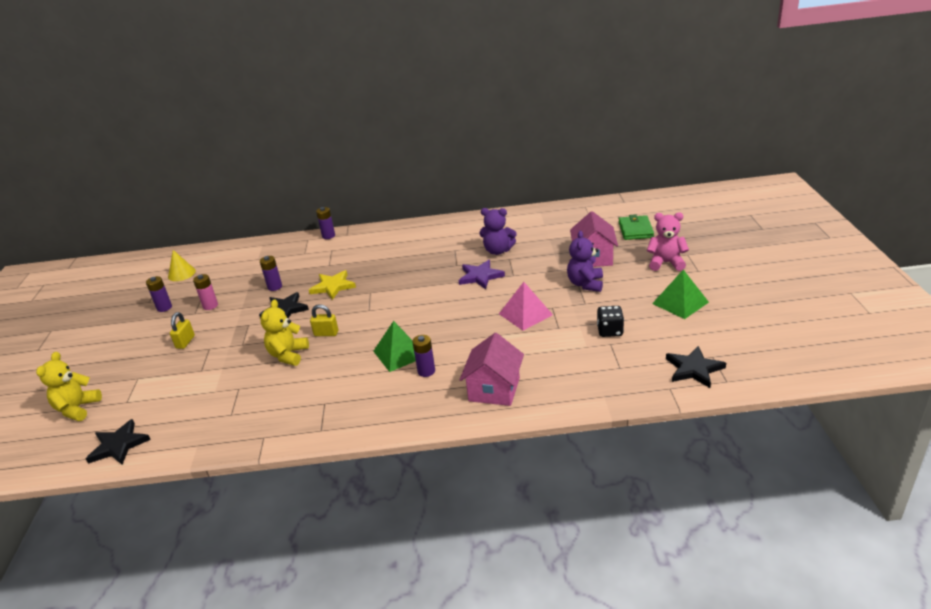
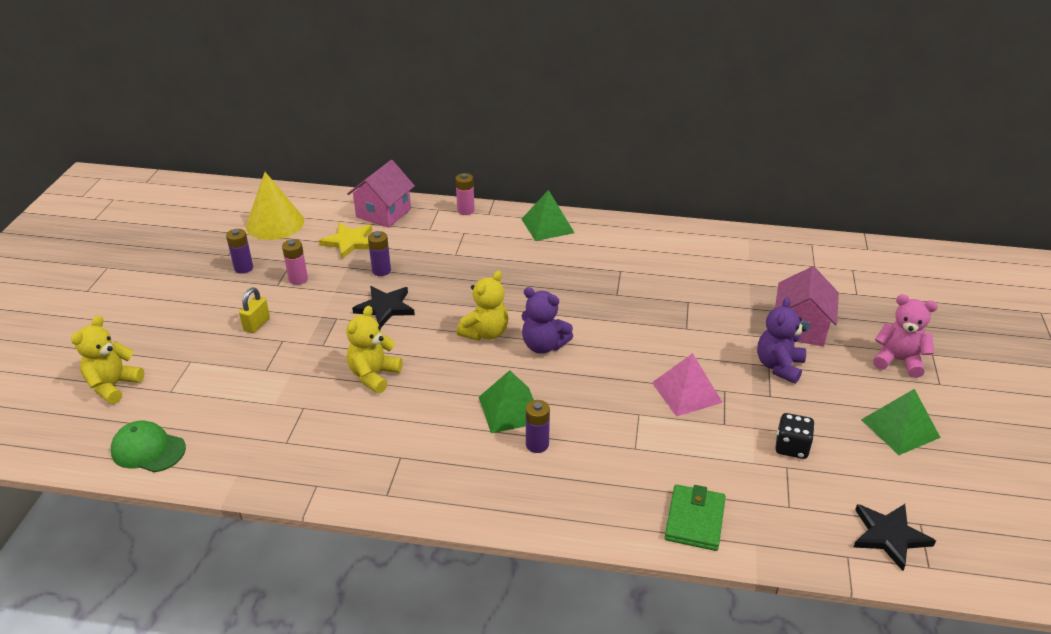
camera: 10 degrees right, 5 degrees up
black star [86,419,151,465] -> green cap [111,420,186,472]
yellow cone [168,250,196,281] -> yellow cone [246,172,304,240], size x1.68
yellow star [309,270,356,300] -> yellow star moved to [319,223,372,259]
yellow padlock [310,304,338,336] -> none
purple battery [316,207,335,239] -> pink battery [456,173,475,215]
purple star [459,260,505,289] -> none
pink house [459,333,524,406] -> pink house moved to [347,160,415,228]
purple teddy bear [479,208,517,255] -> purple teddy bear moved to [522,287,573,354]
green wallet [619,214,654,240] -> green wallet moved to [665,484,726,551]
none -> yellow teddy bear [457,271,508,341]
none -> green pyramid [522,190,574,241]

